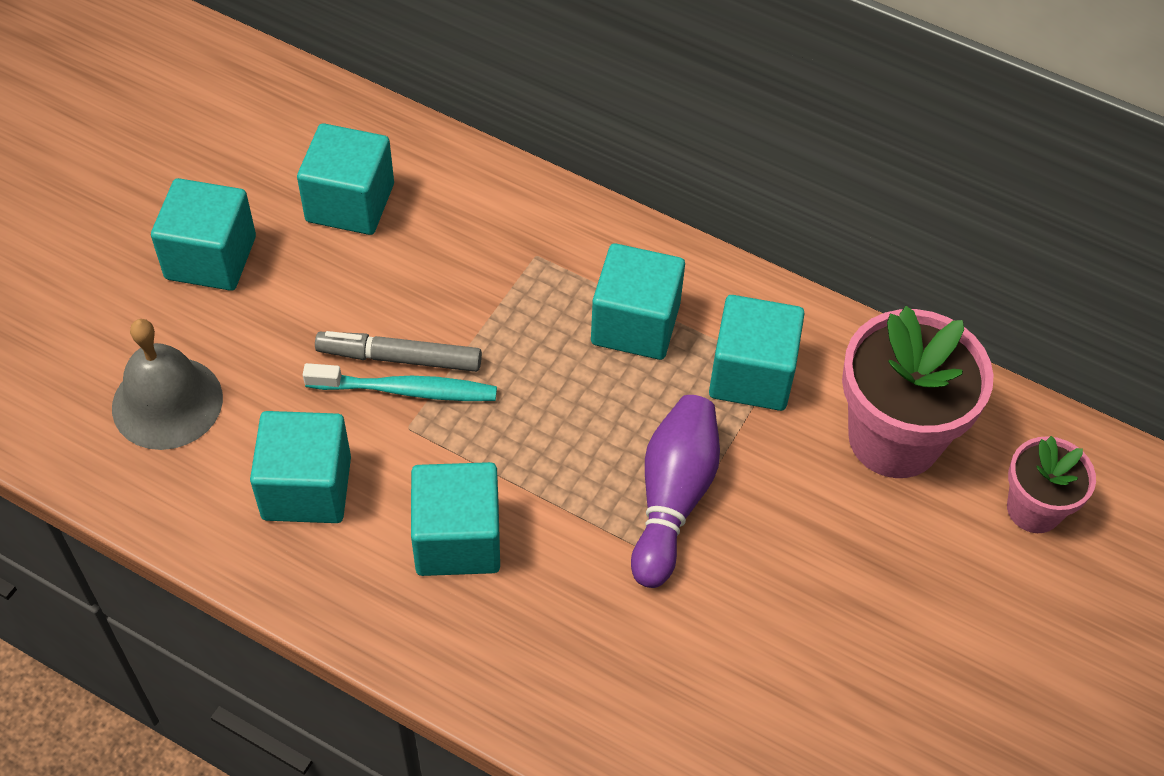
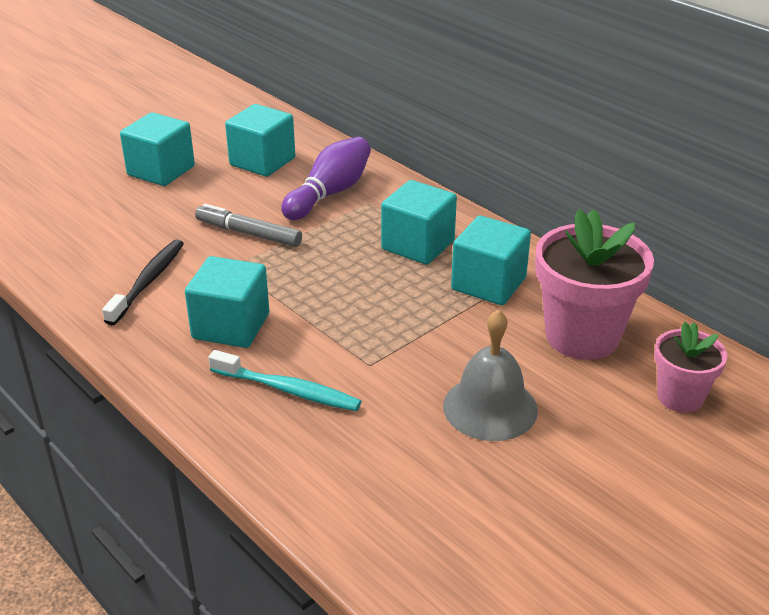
camera: 20 degrees right, 20 degrees down
grey bell [112,319,223,450] -> grey bell moved to [443,309,538,441]
turquoise cube [250,411,351,523] -> black toothbrush [102,239,184,325]
turquoise toothbrush [303,363,497,401] -> turquoise toothbrush moved to [208,350,362,411]
purple bowling pin [631,395,720,588] -> purple bowling pin moved to [281,137,371,220]

